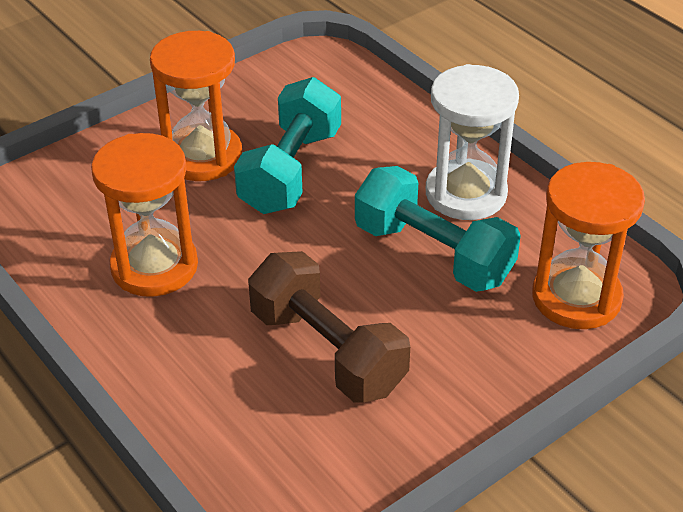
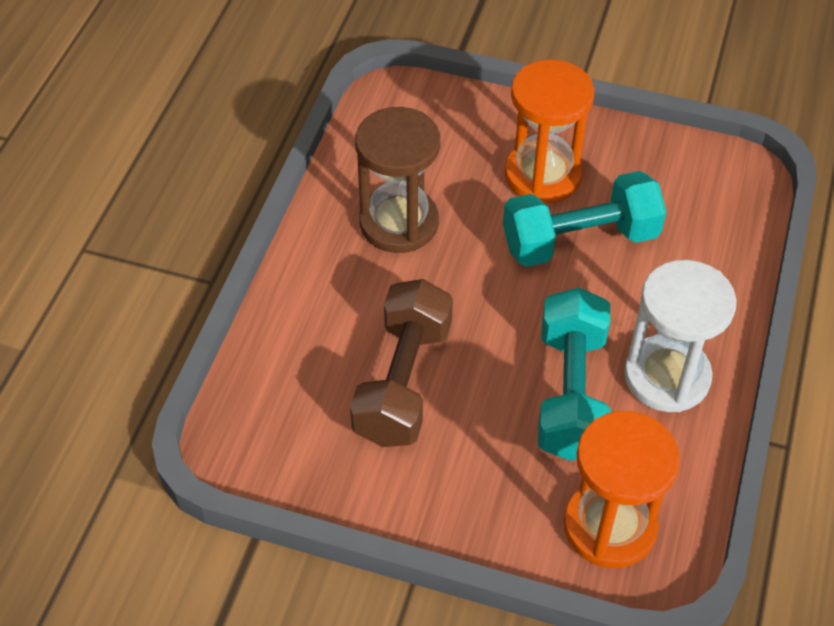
camera: 55 degrees right, 10 degrees up
orange hourglass [91,133,198,297] -> brown hourglass [355,107,440,253]

